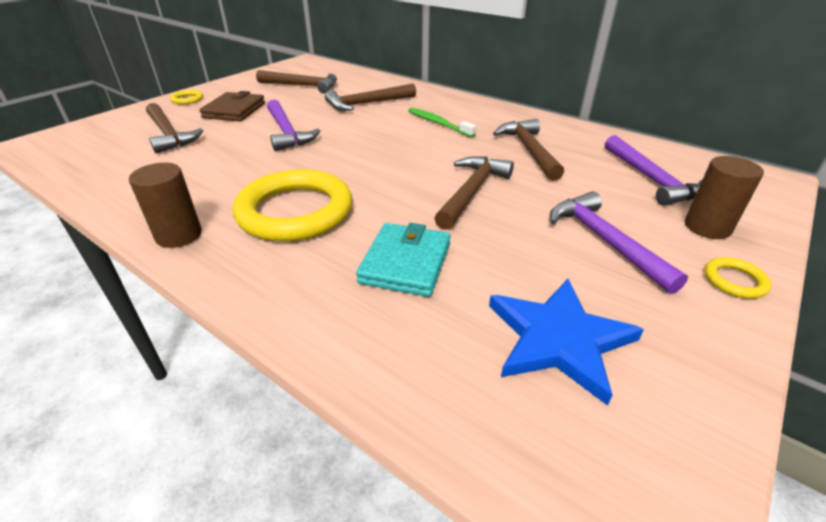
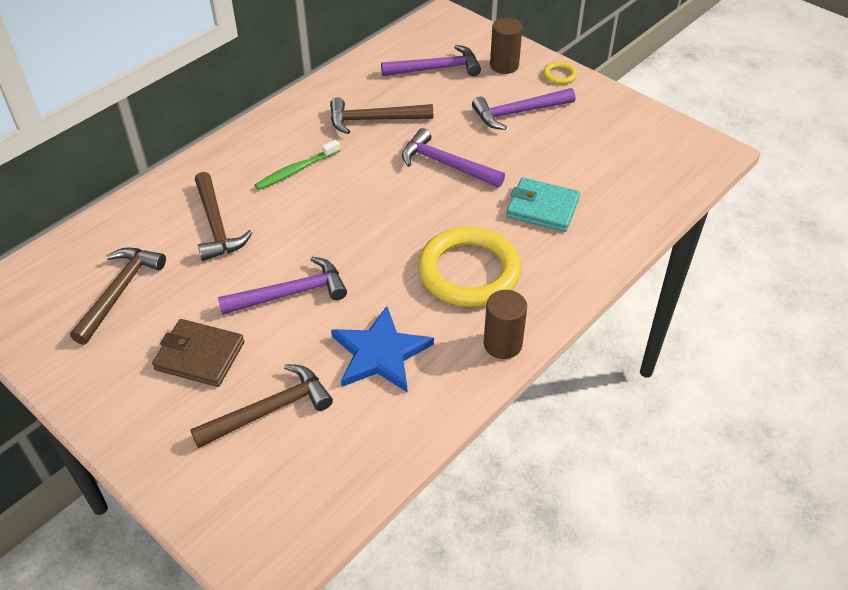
camera: 85 degrees left, 10 degrees up
yellow ring [170,90,203,104] -> none
brown hammer [434,156,514,230] -> purple hammer [402,128,505,187]
blue star [489,279,644,406] -> blue star moved to [331,306,434,392]

